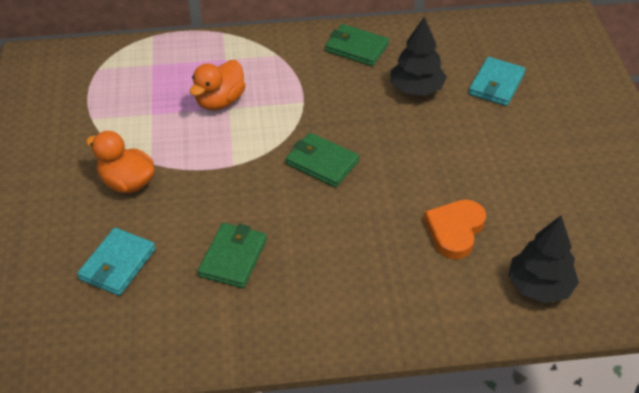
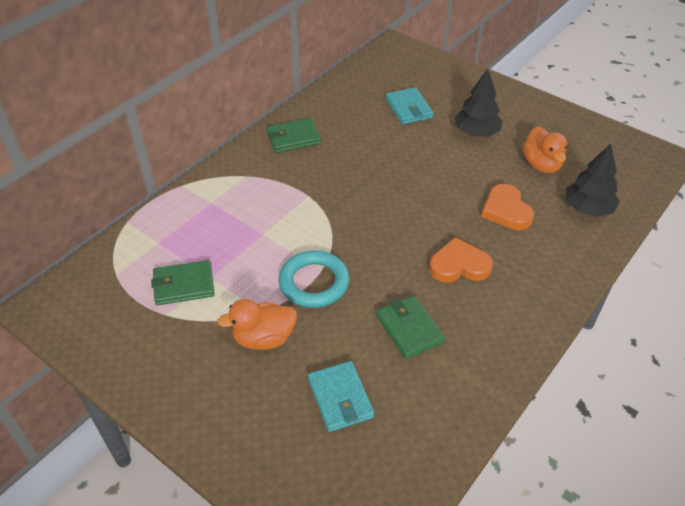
camera: 45 degrees left, 0 degrees up
orange duck [190,60,246,110] -> orange duck moved to [522,126,568,173]
green wallet [286,133,359,187] -> green wallet moved to [151,260,214,305]
black tree [390,17,447,96] -> black tree moved to [455,69,503,137]
none -> turquoise ring [279,250,350,308]
none -> orange heart [429,237,493,283]

